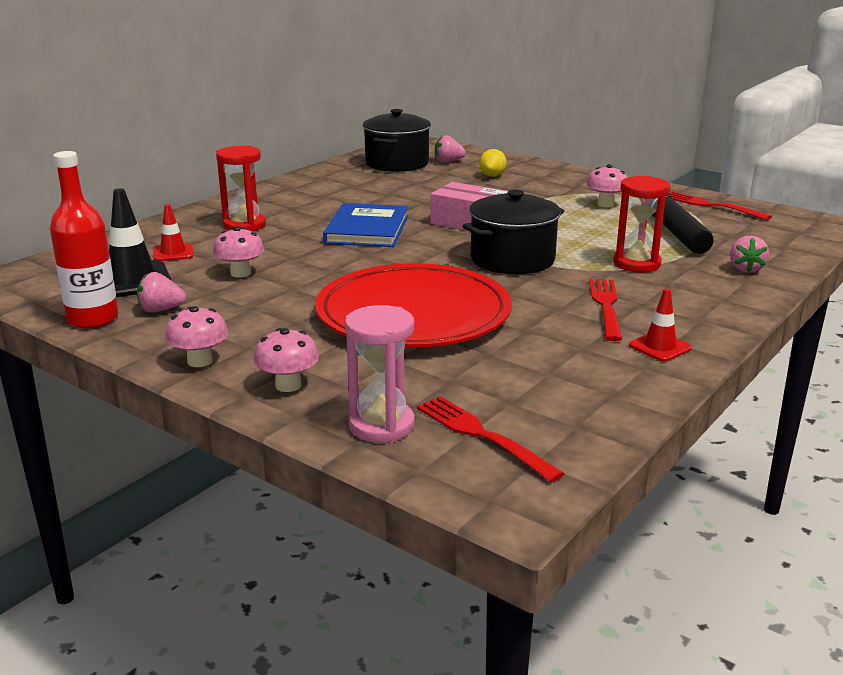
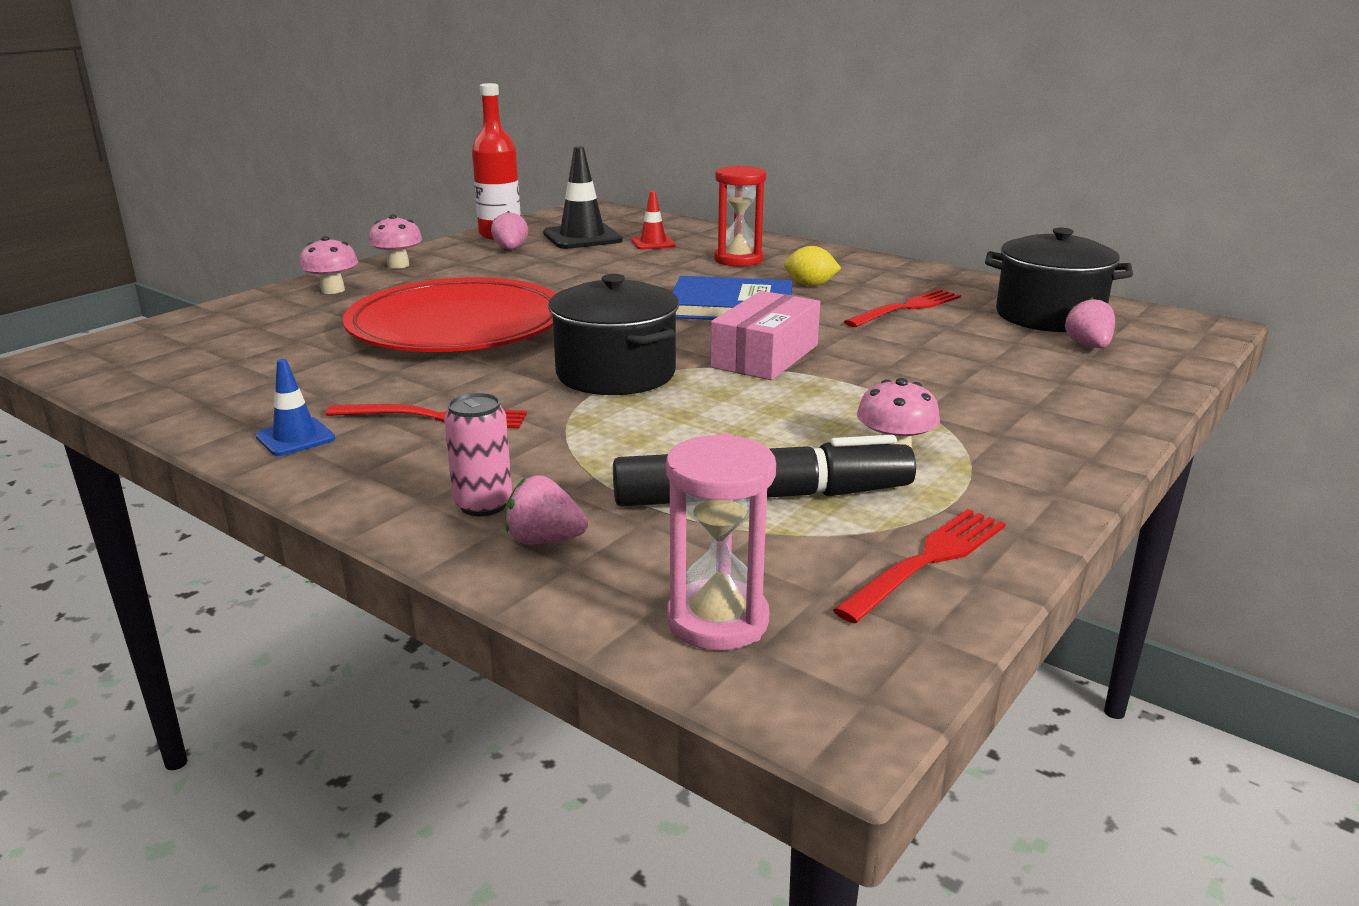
camera: 90 degrees right, 0 degrees up
pink mushroom [213,226,264,278] -> none
pink hourglass [345,305,415,443] -> pink hourglass moved to [666,434,776,650]
red fork [417,396,565,483] -> red fork moved to [844,289,961,327]
yellow lemon [479,149,507,177] -> yellow lemon moved to [784,246,841,286]
red hourglass [613,176,670,272] -> none
red traffic cone [629,288,692,362] -> blue traffic cone [255,359,335,456]
none -> pink can [444,393,512,516]

